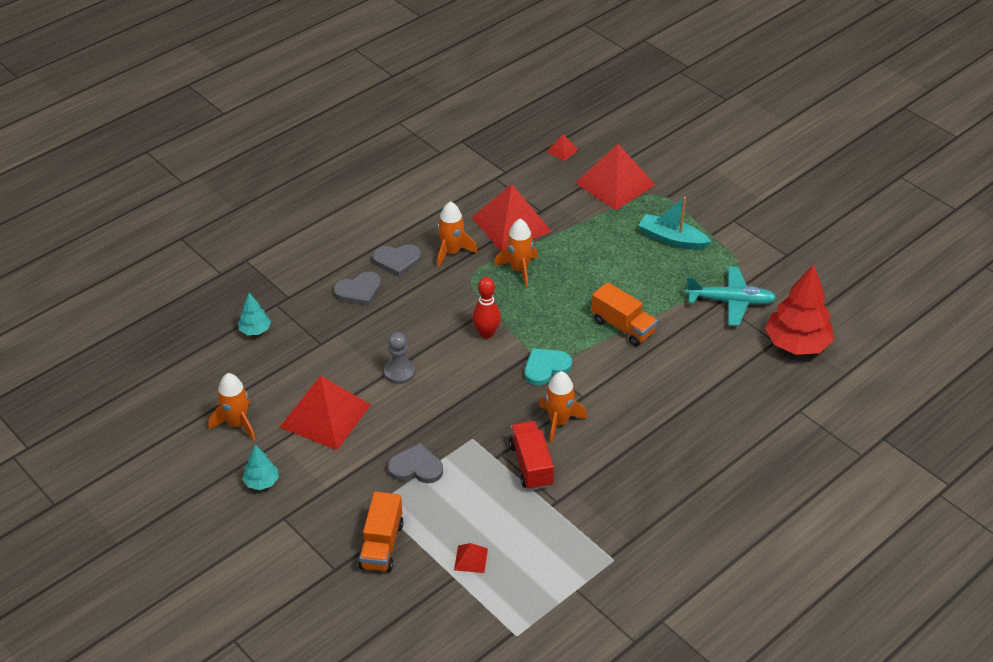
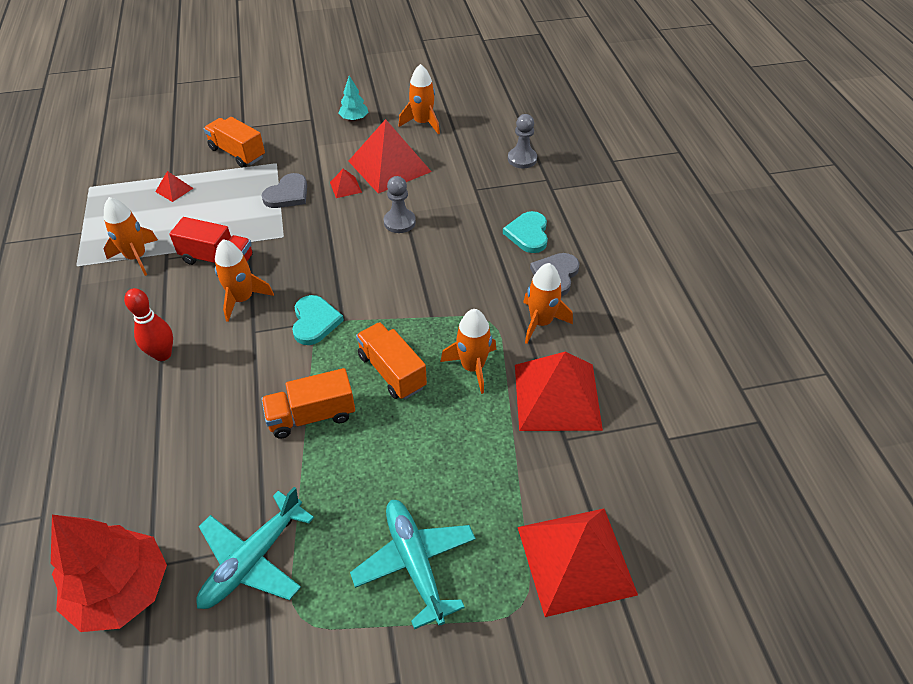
camera: 120 degrees right, 5 degrees up
turquoise tree [238,293,271,335] -> grey pawn [508,114,537,168]
grey heart [334,272,382,306] -> turquoise heart [503,211,548,253]
red bowling pin [472,277,501,339] -> red bowling pin moved to [124,288,173,361]
red pyramid [546,135,578,161] -> red pyramid moved to [330,169,362,198]
turquoise boat [638,197,711,250] -> turquoise plane [350,500,476,629]
none -> orange rocket [103,197,158,276]
none -> orange truck [356,322,427,399]

